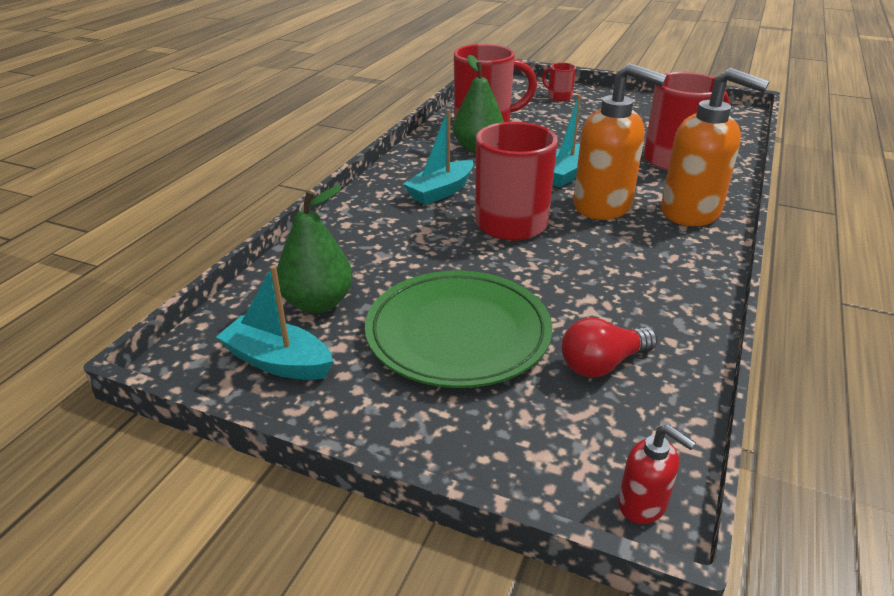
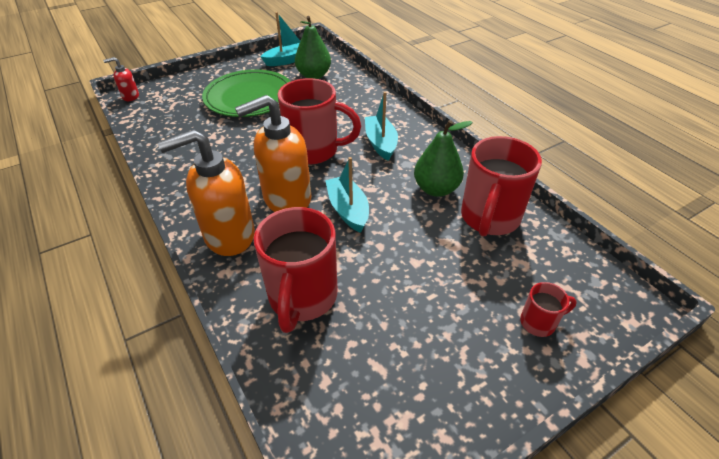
camera: 125 degrees right, 10 degrees up
red light bulb [562,318,658,378] -> none

